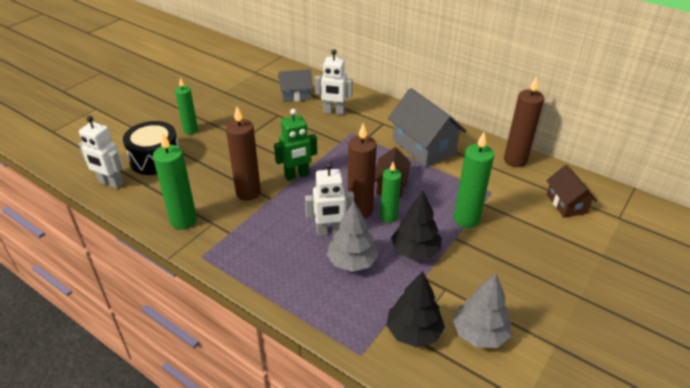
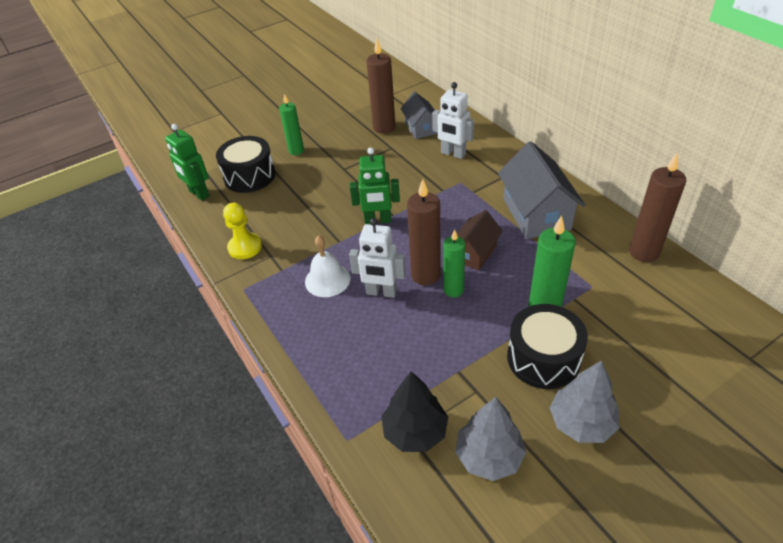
camera: 25 degrees right, 5 degrees up
white robot [79,116,123,189] -> green robot [165,124,210,201]
green candle [153,132,197,229] -> yellow pawn [223,203,262,259]
brown candle [226,107,261,201] -> brown candle moved to [366,39,396,134]
grey house [278,69,313,102] -> grey house turned 60 degrees clockwise [401,91,438,139]
grey tree [327,201,379,272] -> grey tree moved to [550,360,620,443]
black tree [391,191,442,259] -> none
brown house [546,165,597,217] -> none
none -> white bell [305,235,351,297]
none -> black drum [507,304,588,389]

